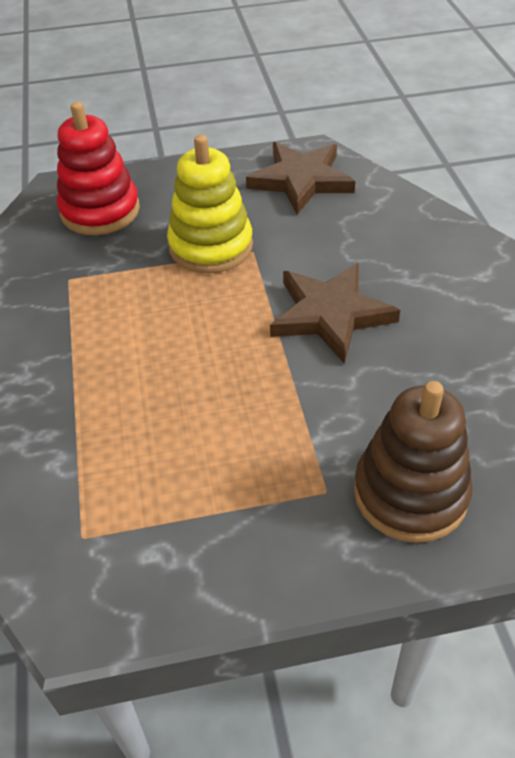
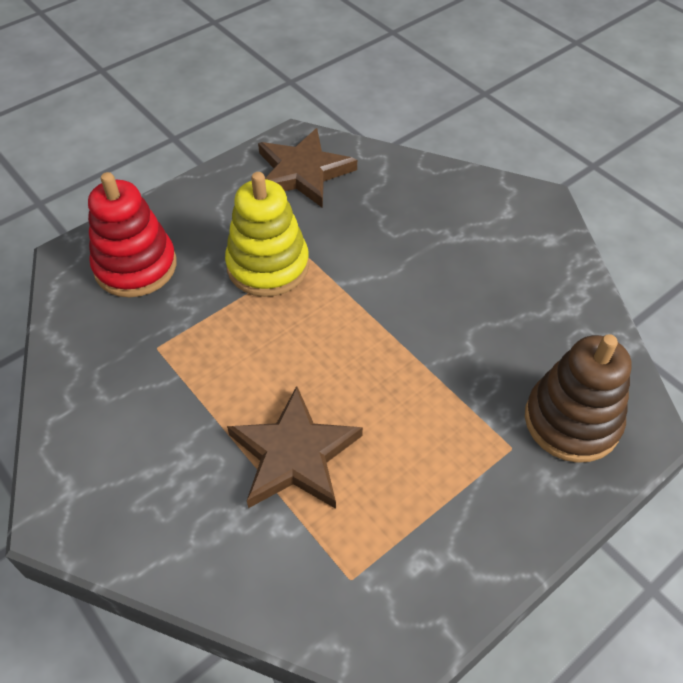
camera: 30 degrees left, 5 degrees up
brown star [270,263,400,364] -> brown star moved to [227,386,363,509]

